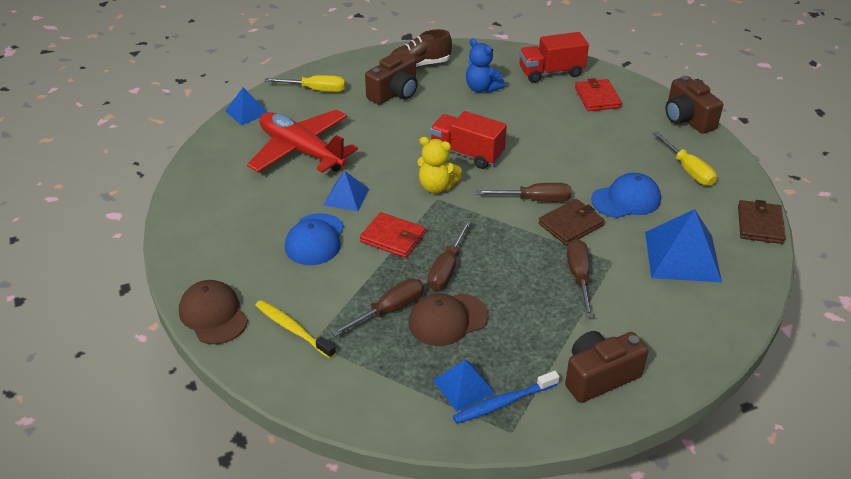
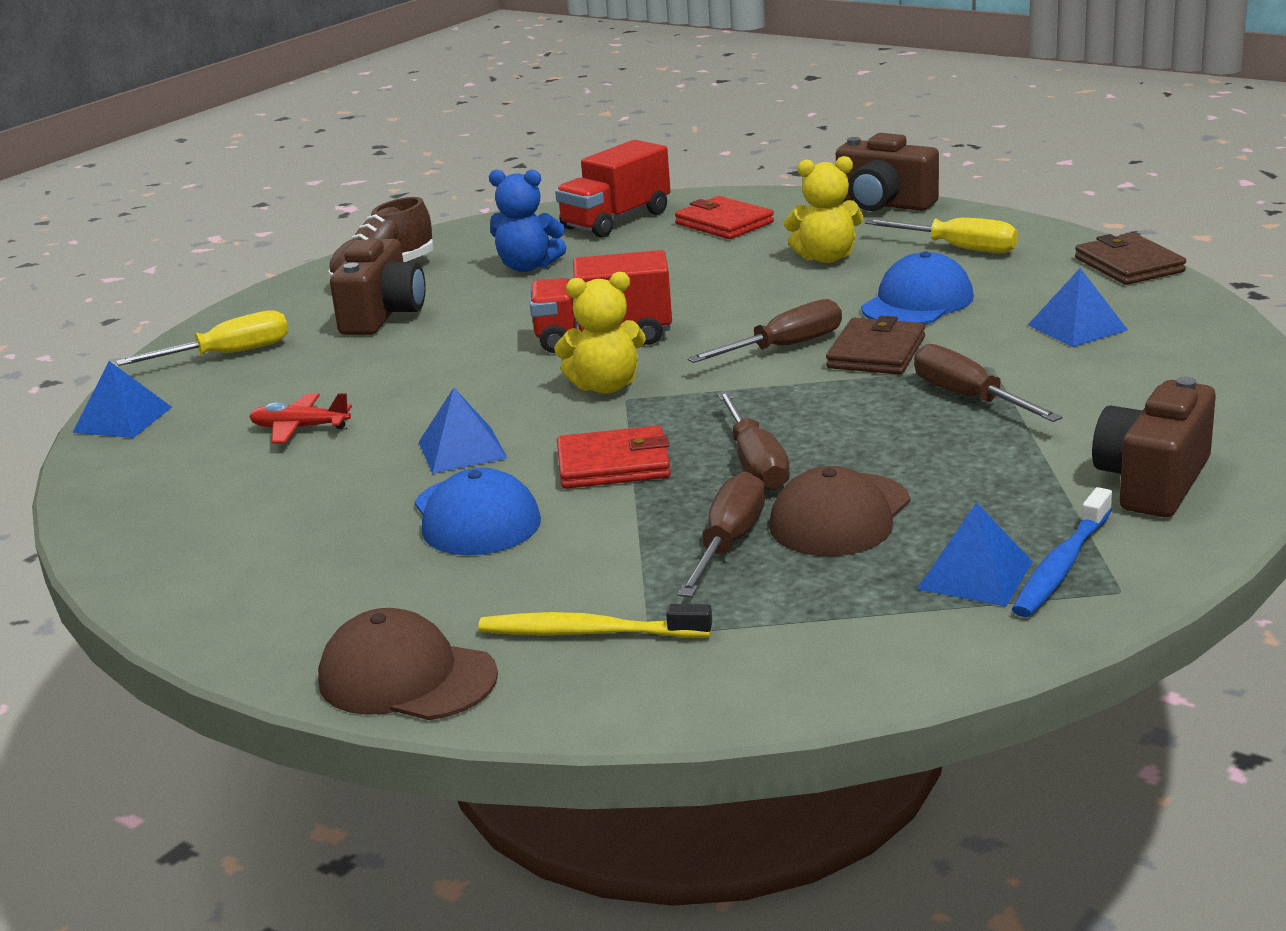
camera: 30 degrees left, 15 degrees down
red plane [247,109,358,173] -> red plane [249,393,352,444], size x0.42
blue pyramid [645,209,722,283] -> blue pyramid [1028,268,1128,347], size x0.58
none -> yellow teddy bear [784,156,863,263]

